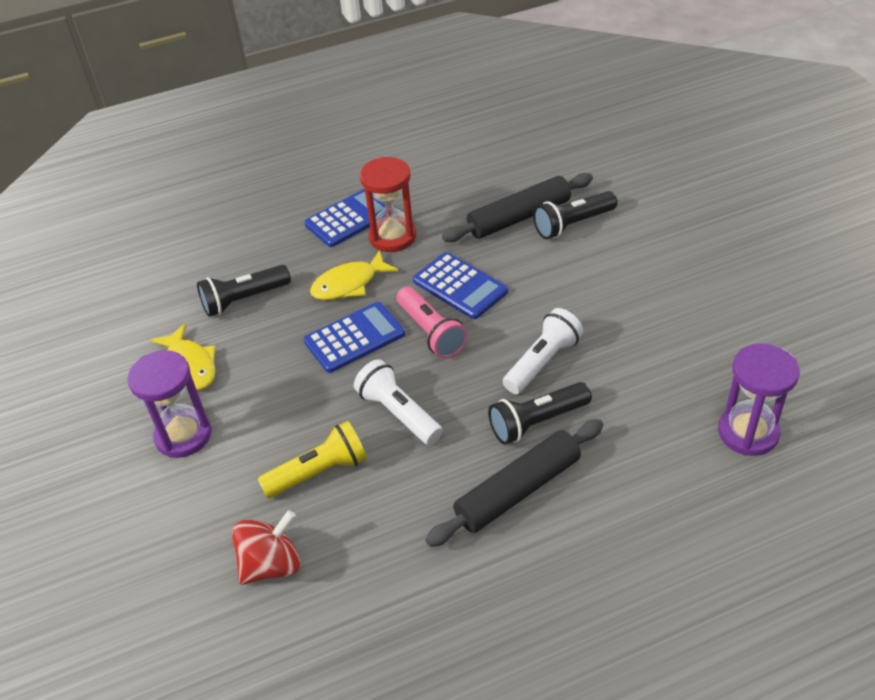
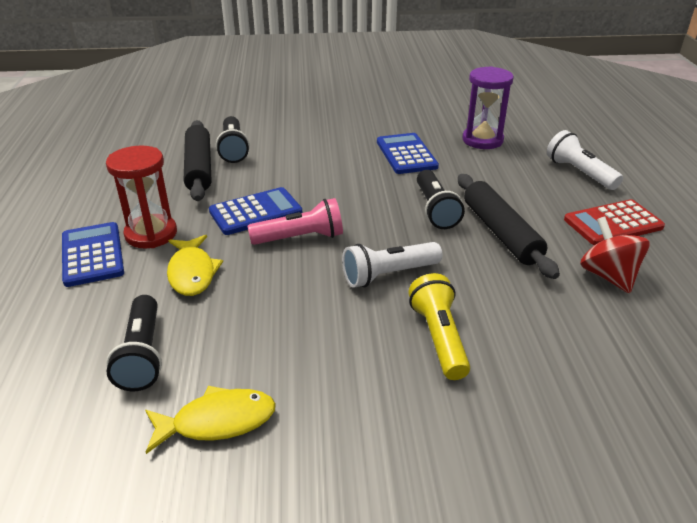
camera: 75 degrees left, 10 degrees down
purple hourglass [127,350,212,458] -> none
red spinning top [232,510,300,585] -> red spinning top moved to [580,217,650,293]
blue calculator [304,302,405,373] -> blue calculator moved to [377,133,439,174]
white flashlight [503,308,583,394] -> white flashlight moved to [547,130,623,190]
none -> red calculator [564,199,665,245]

